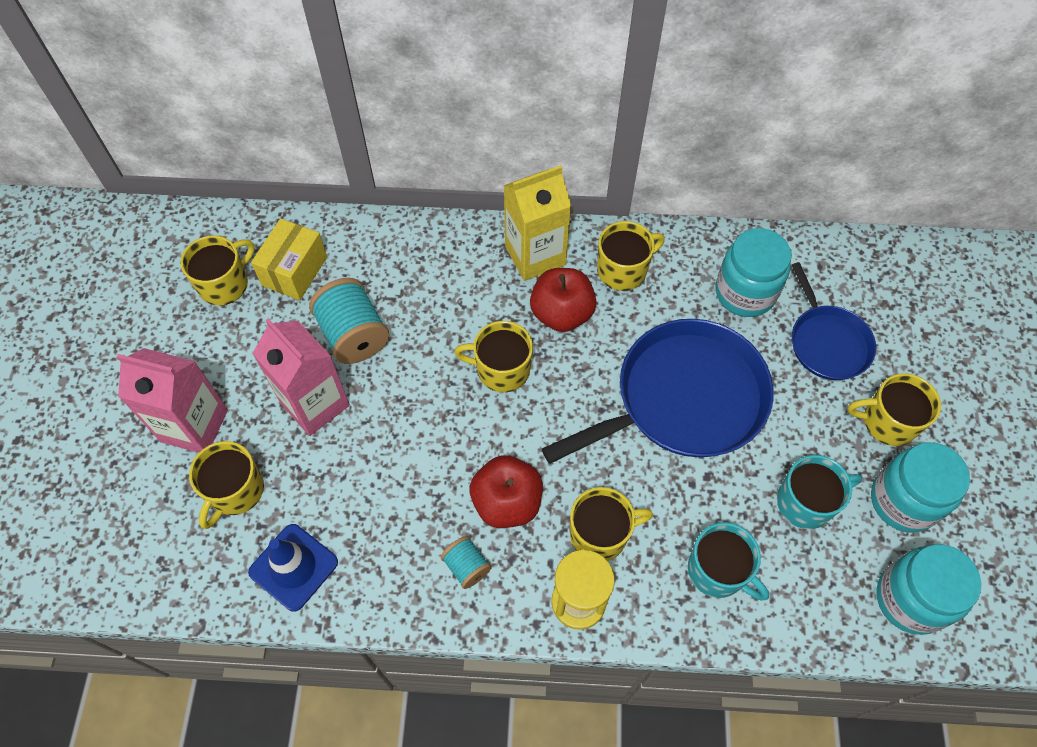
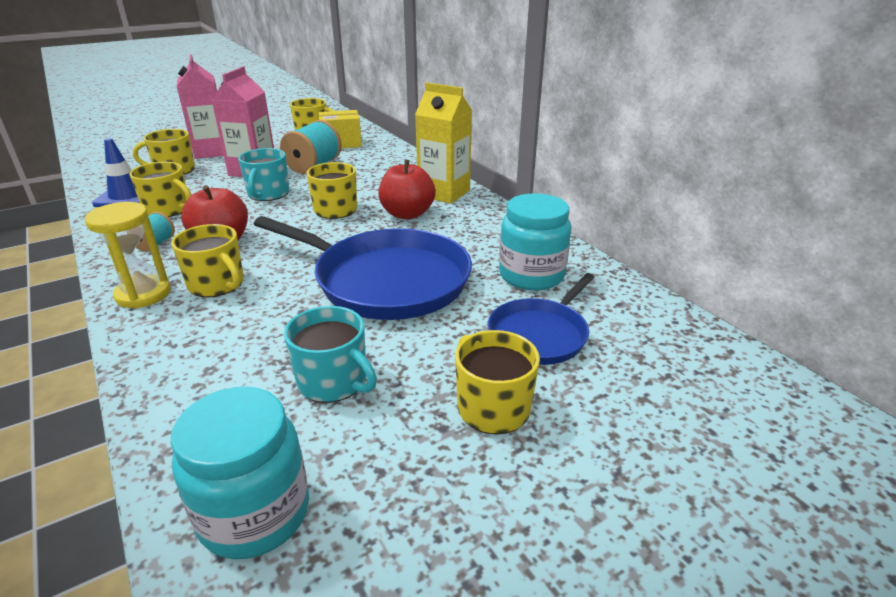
camera: 55 degrees right, 30 degrees down
yellow mug [597,221,665,291] -> yellow mug moved to [129,162,192,217]
turquoise mug [688,522,769,601] -> turquoise mug moved to [238,148,289,201]
turquoise jar [871,442,970,533] -> none

